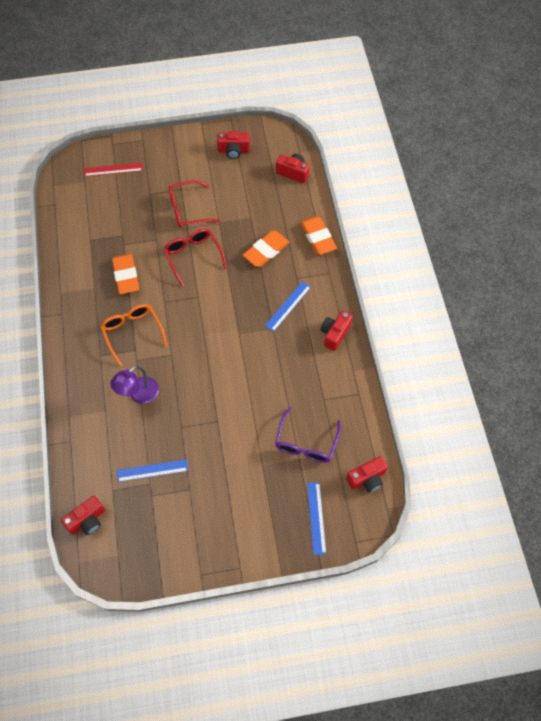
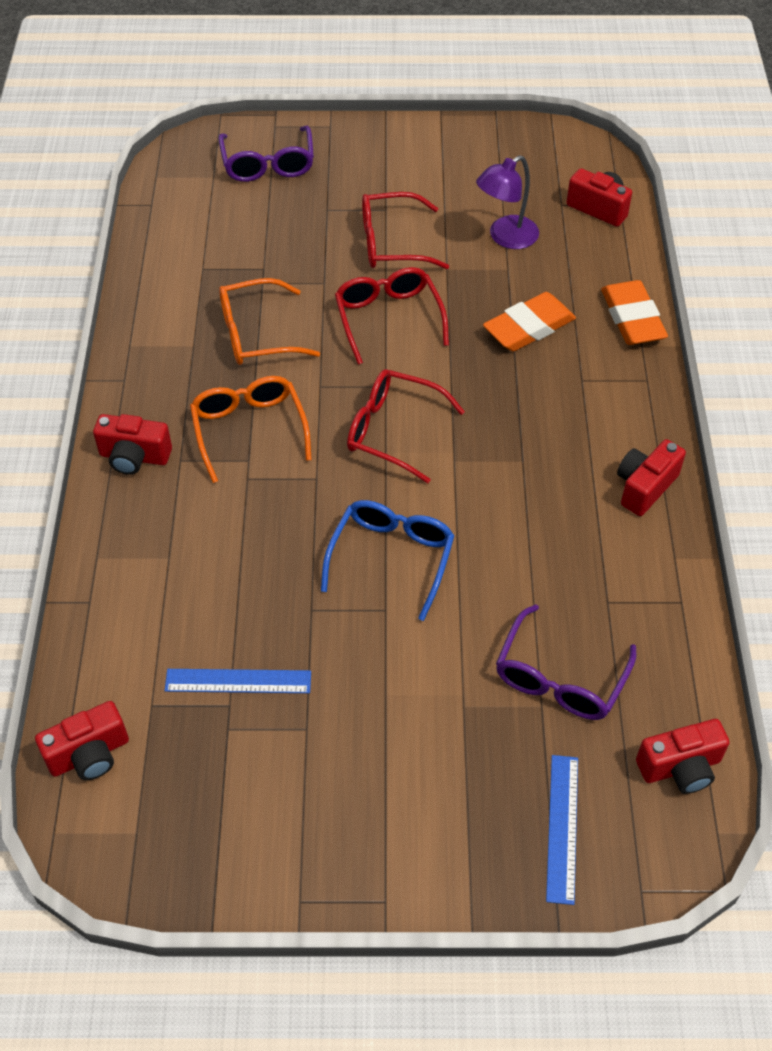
camera: 10 degrees right, 10 degrees down
red ruler [84,163,143,176] -> purple glasses [218,126,314,182]
purple lamp [110,366,159,404] -> purple lamp moved to [476,155,539,249]
orange eraser [112,254,139,294] -> orange glasses [219,278,320,365]
red camera [217,131,250,159] -> red camera moved to [93,414,172,475]
blue ruler [265,281,311,332] -> none
none -> blue glasses [321,500,455,621]
none -> red glasses [347,369,465,483]

